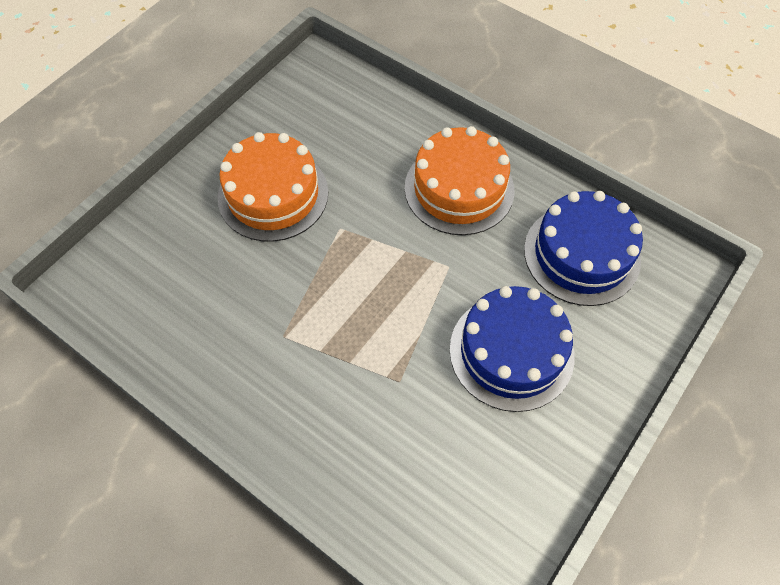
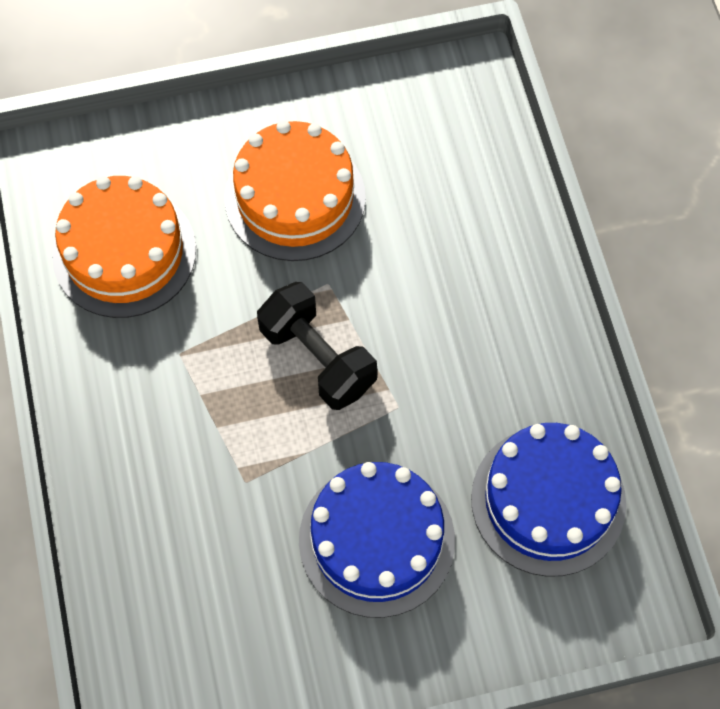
camera: 40 degrees right, 5 degrees up
orange cake [405,126,514,235] -> orange cake moved to [52,176,196,318]
none -> black dumbbell [257,282,377,410]

